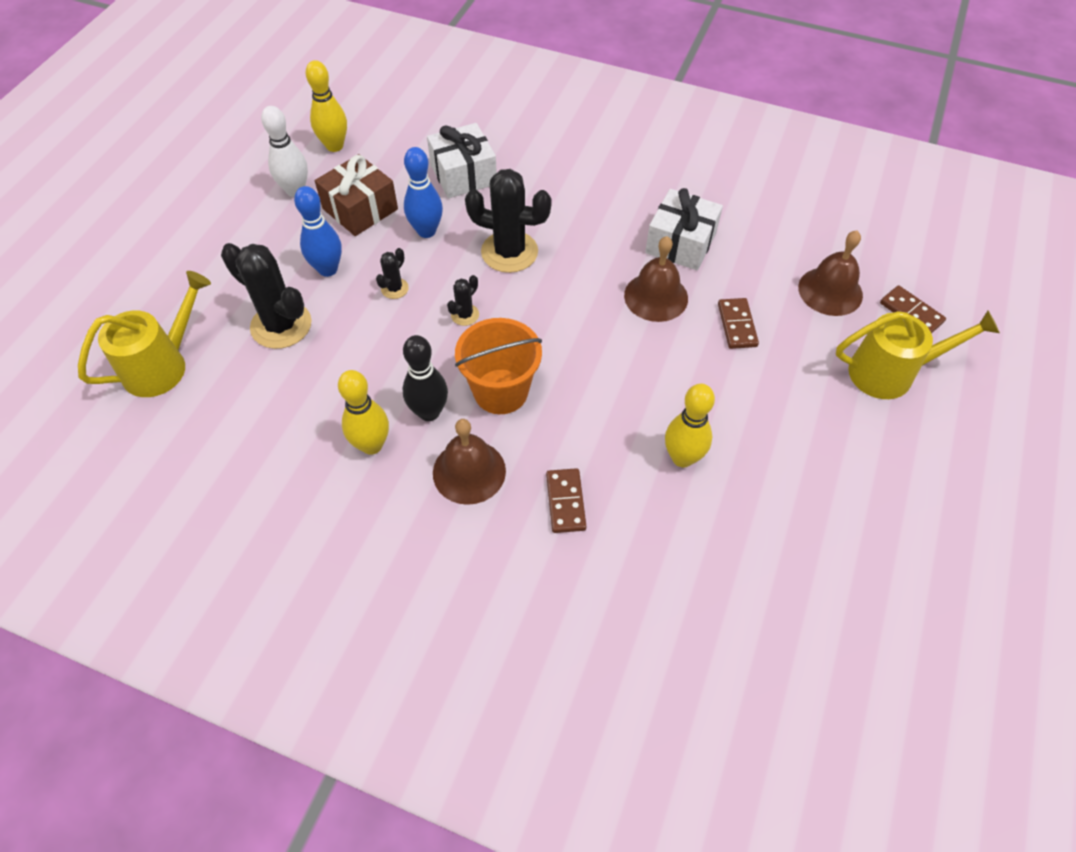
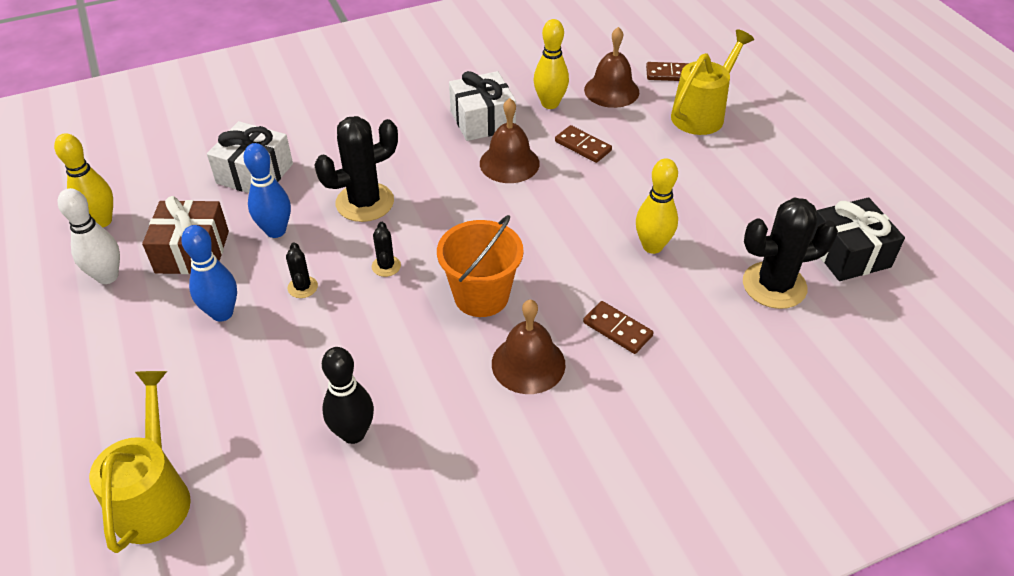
camera: 45 degrees left, 10 degrees down
black cactus [221,243,312,349] -> black cactus moved to [743,198,838,309]
yellow bowling pin [338,370,389,455] -> yellow bowling pin moved to [534,19,569,109]
black bowling pin [402,335,448,421] -> black bowling pin moved to [322,347,374,444]
none -> black gift [811,197,905,281]

